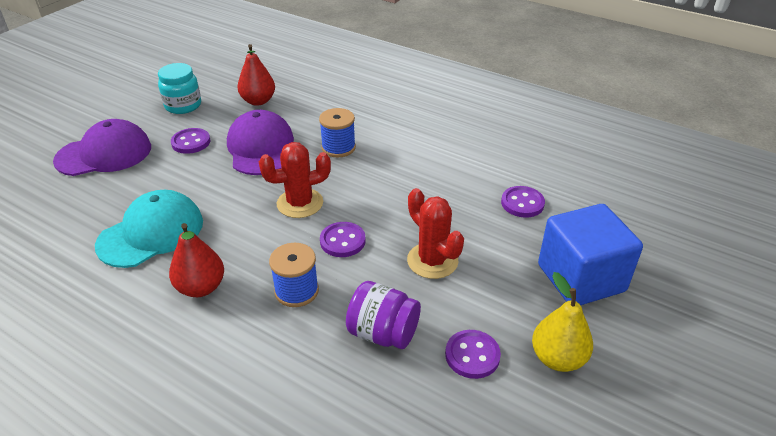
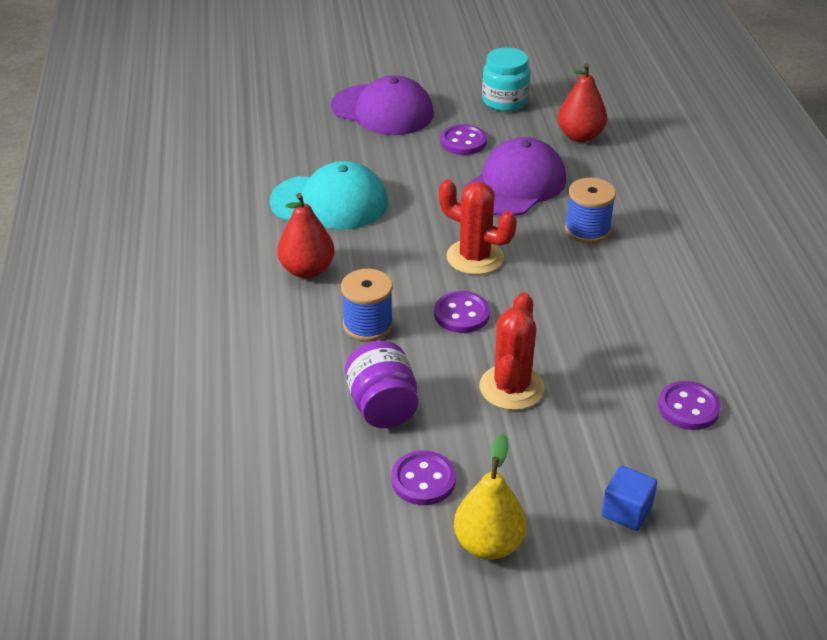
camera: 50 degrees right, 0 degrees up
blue cube [538,204,643,305] -> blue cube [601,466,657,531], size x0.45

